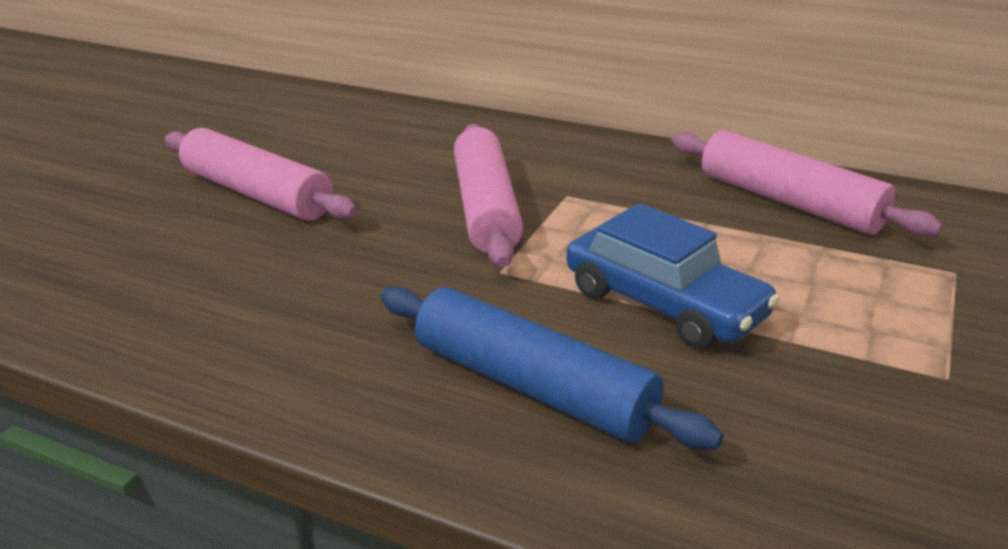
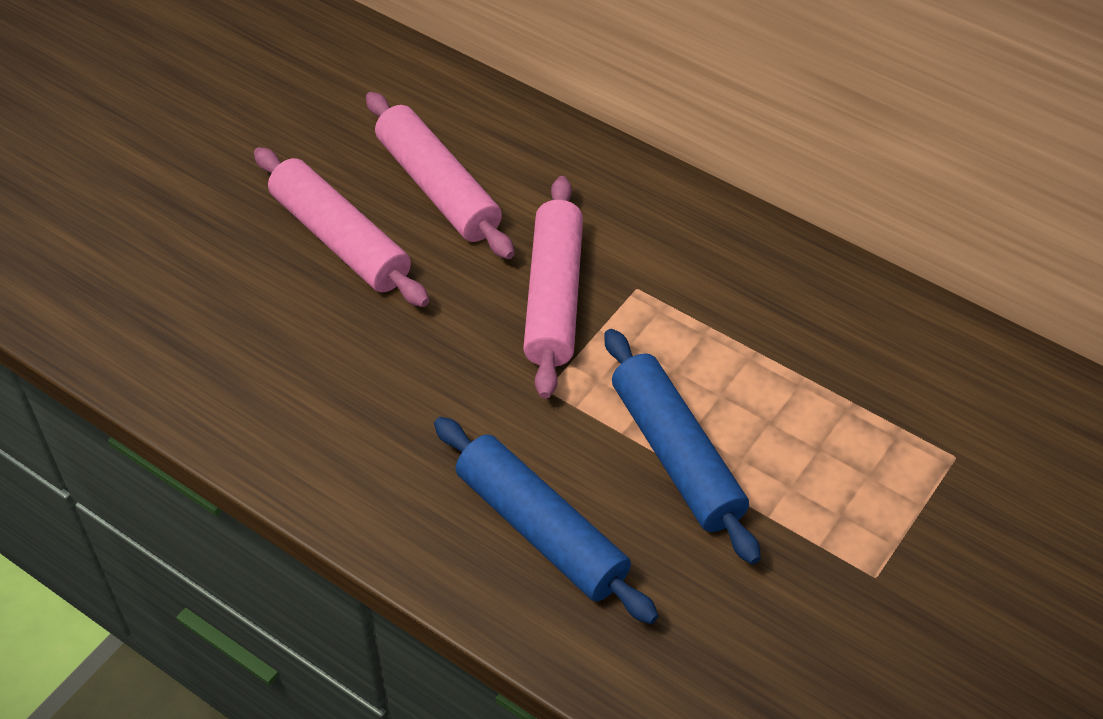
camera: 10 degrees right, 20 degrees up
blue car [566,203,780,349] -> blue rolling pin [605,329,761,564]
pink rolling pin [671,130,943,237] -> pink rolling pin moved to [366,92,515,259]

